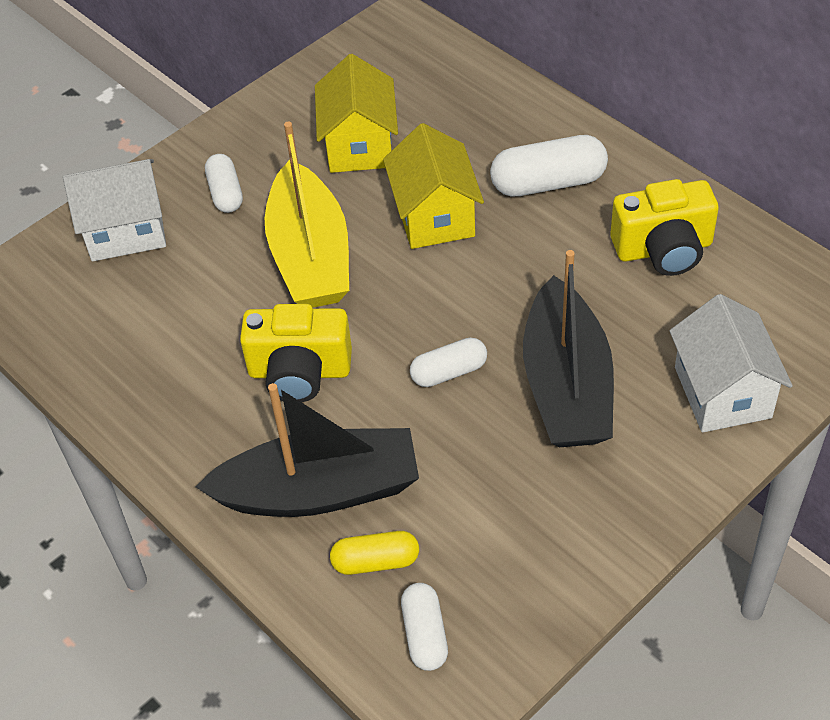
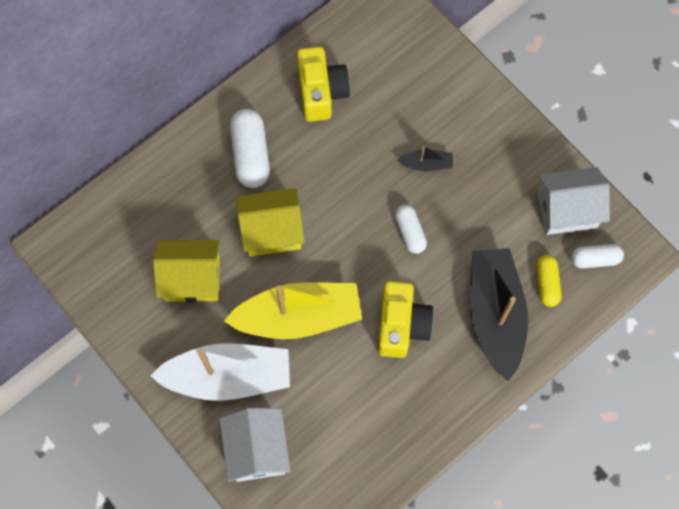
camera: 90 degrees left, 20 degrees up
white capsule [205,154,243,213] -> white boat [150,343,290,401]
black boat [523,250,614,447] -> black boat [397,145,453,171], size x0.43
white house [670,294,793,432] -> white house moved to [537,167,610,235]

